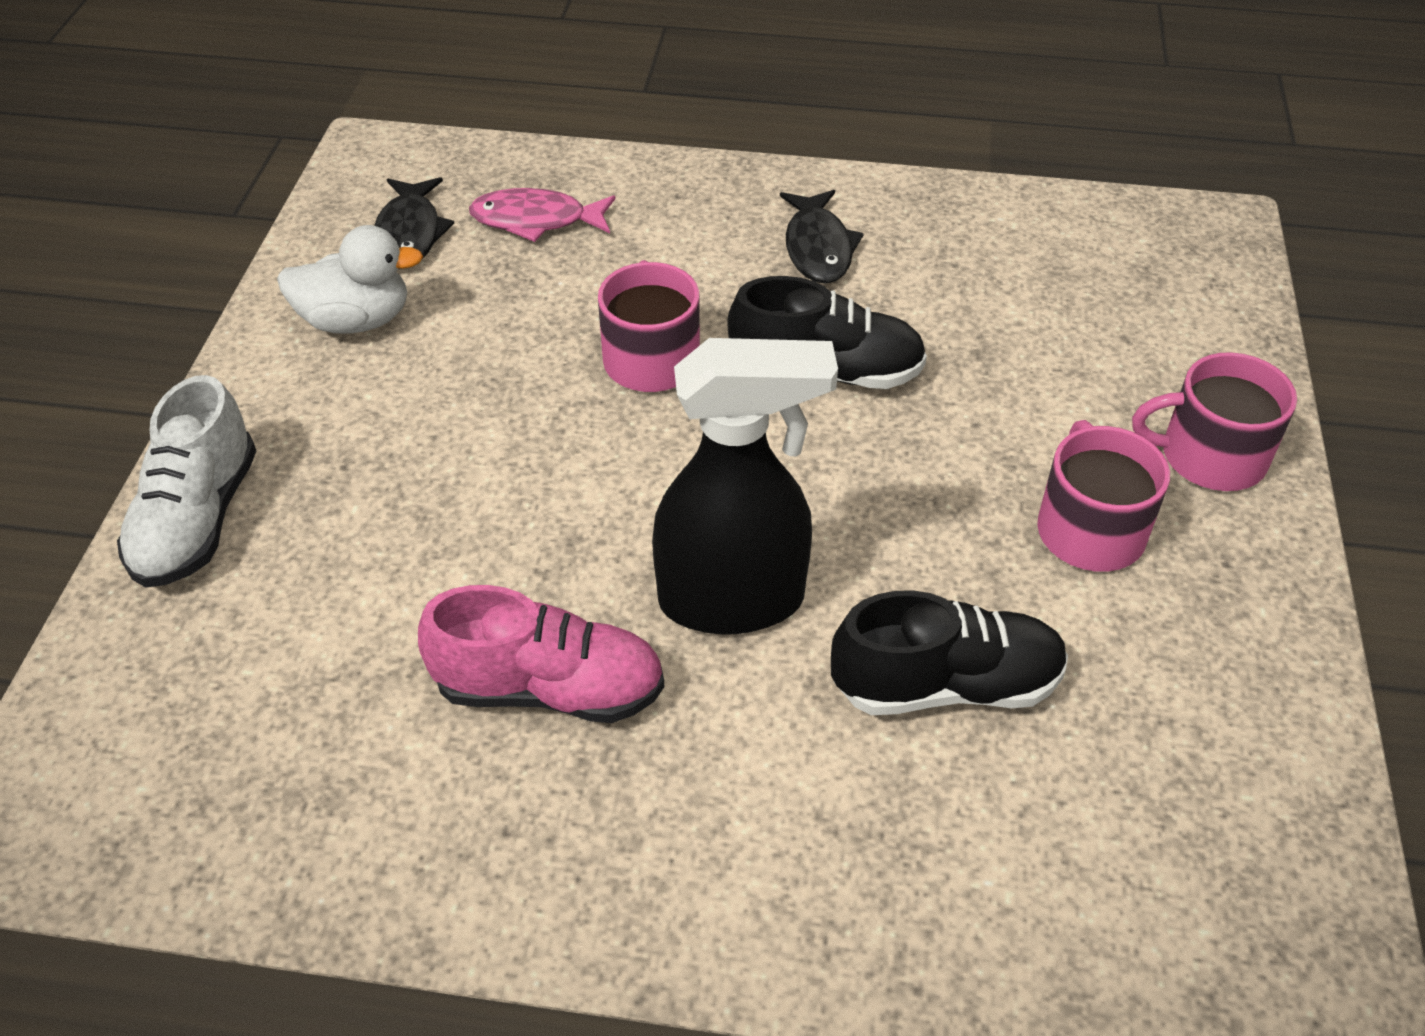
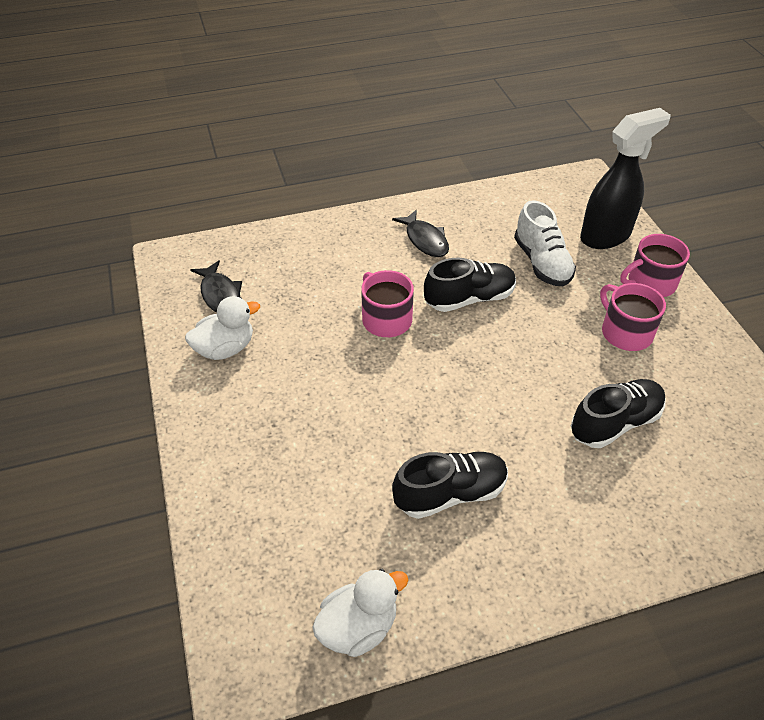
camera: 25 degrees left, 0 degrees up
white shoe [117,375,256,587] -> white shoe moved to [514,200,576,286]
pink shoe [418,585,664,723] -> black shoe [392,452,508,519]
pink fish [469,188,616,242] -> none
black spray bottle [652,338,838,635] -> black spray bottle moved to [580,108,671,249]
none -> white duck [312,569,408,657]

